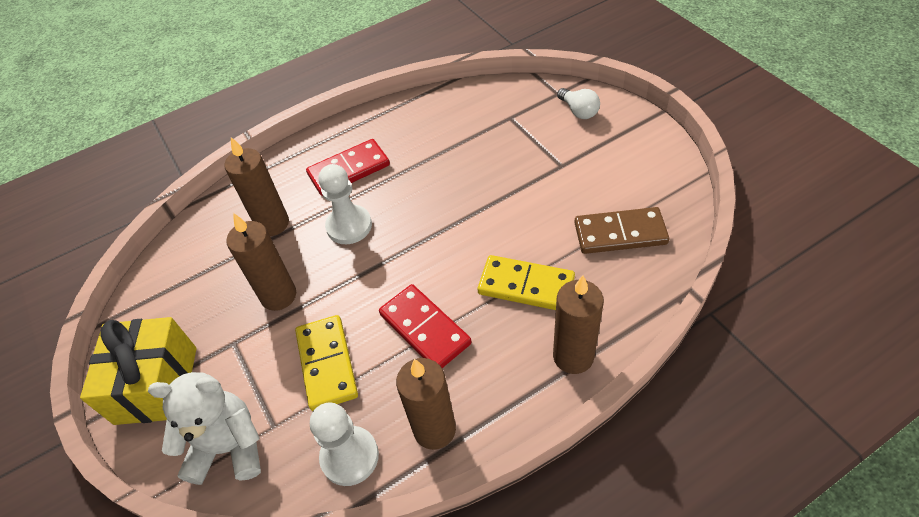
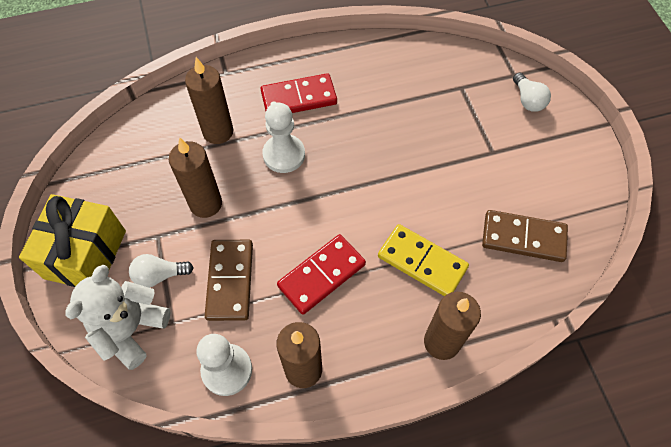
camera: 10 degrees right, 10 degrees up
white teddy bear [148,372,261,485] -> white teddy bear turned 75 degrees counterclockwise [65,265,171,370]
yellow domino [295,315,358,411] -> brown domino [205,240,253,321]
red domino [379,284,471,368] -> red domino turned 75 degrees clockwise [277,234,366,315]
none -> white light bulb [129,254,194,288]

